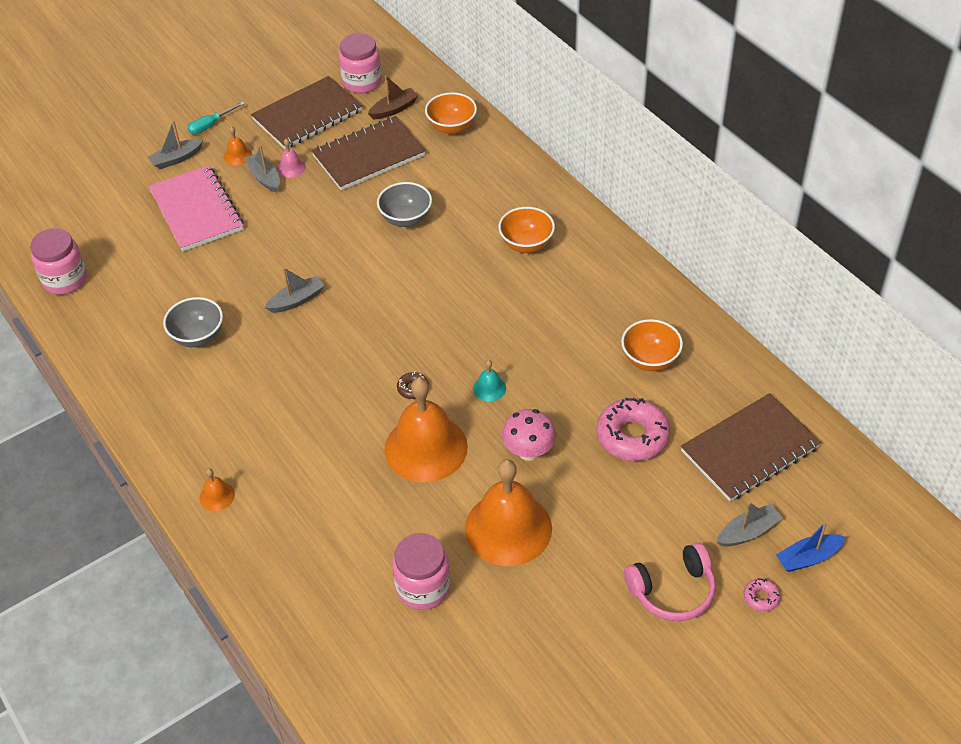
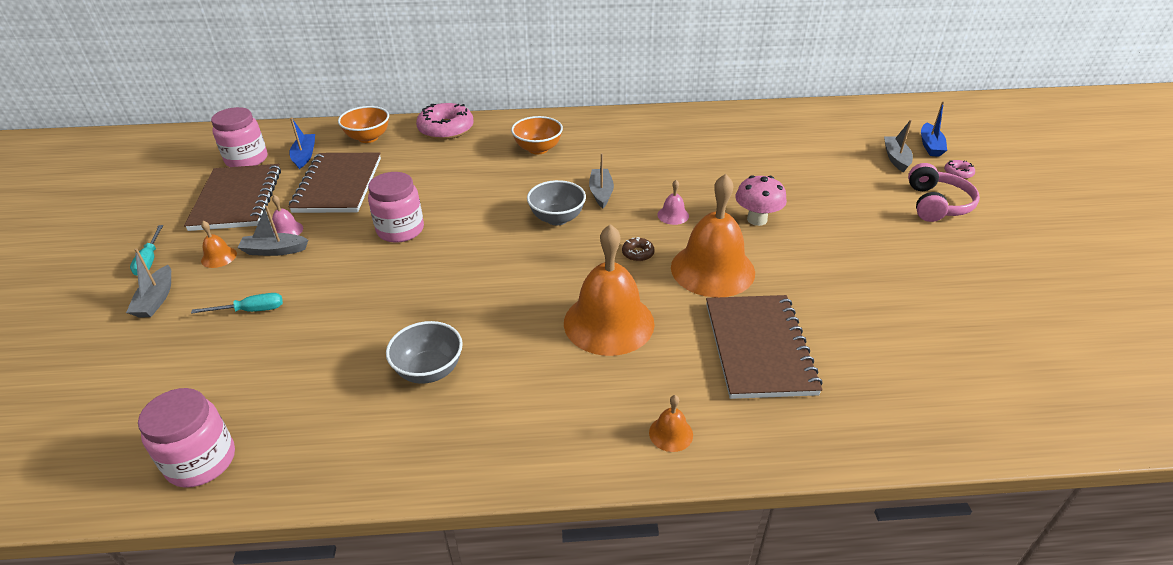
camera: 60 degrees left, 10 degrees down
pink notebook [149,165,244,252] -> turquoise screwdriver [191,293,283,314]
grey boat [265,267,325,313] -> grey boat moved to [589,153,614,208]
brown boat [368,75,419,119] -> blue boat [289,117,315,169]
grey bowl [377,182,432,227] -> grey bowl moved to [527,180,586,225]
pink jar [392,533,451,610] -> pink jar moved to [368,172,424,243]
orange bell [465,459,552,566] -> orange bell moved to [564,224,655,356]
turquoise bell [473,360,506,402] -> pink bell [657,180,689,225]
pink donut [596,398,670,461] -> pink donut moved to [416,103,474,140]
orange bowl [621,319,683,371] -> none
brown notebook [681,393,821,501] -> brown notebook moved to [706,295,823,399]

